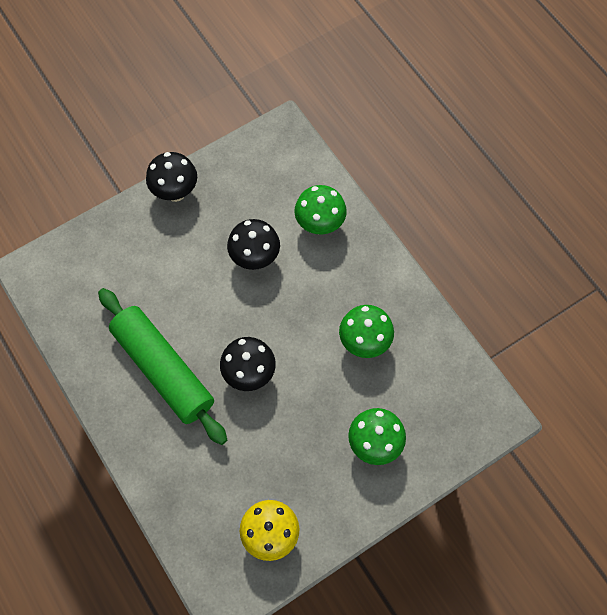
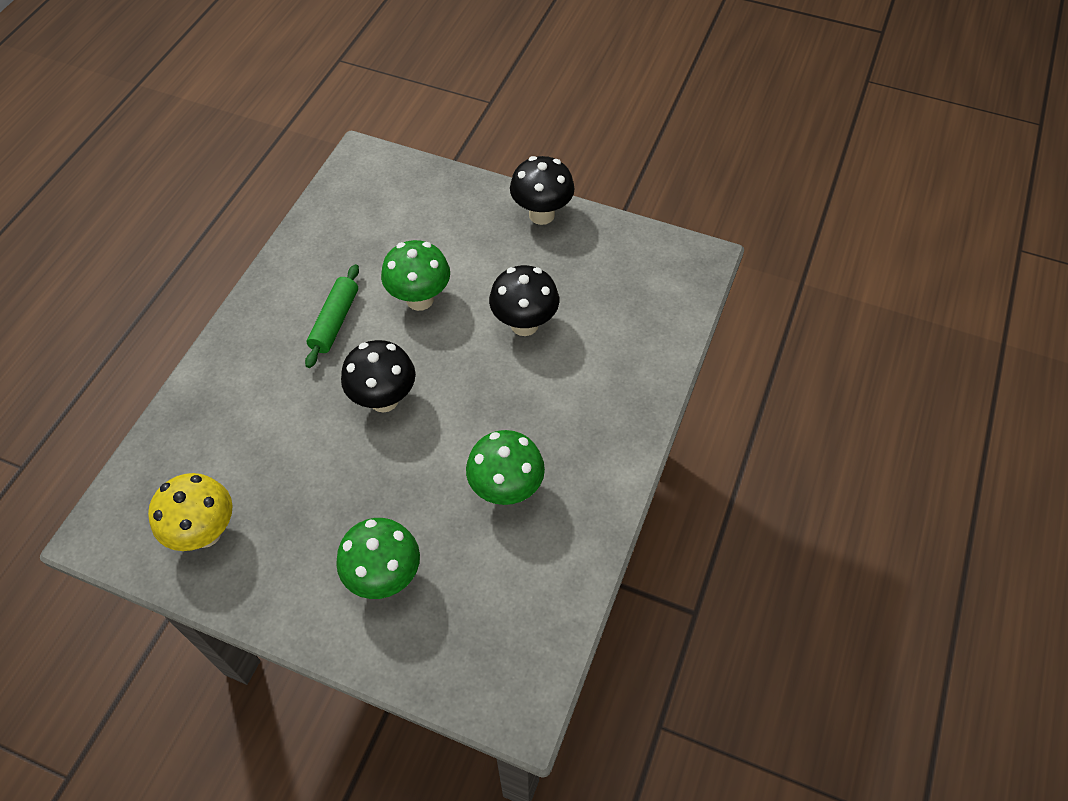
camera: 55 degrees right, 10 degrees down
green rolling pin [98,288,227,445] -> green rolling pin [305,264,359,368], size x0.51
green mushroom [294,185,347,235] -> green mushroom moved to [381,240,450,311]

